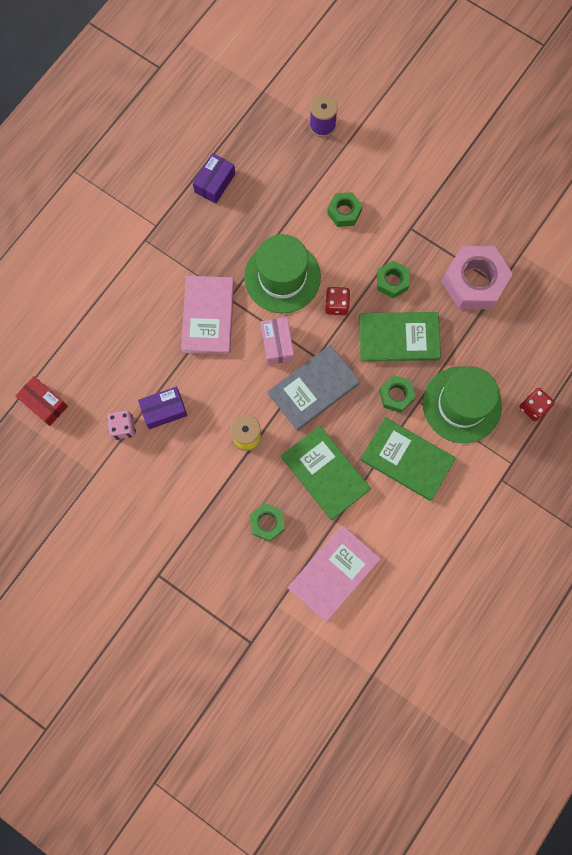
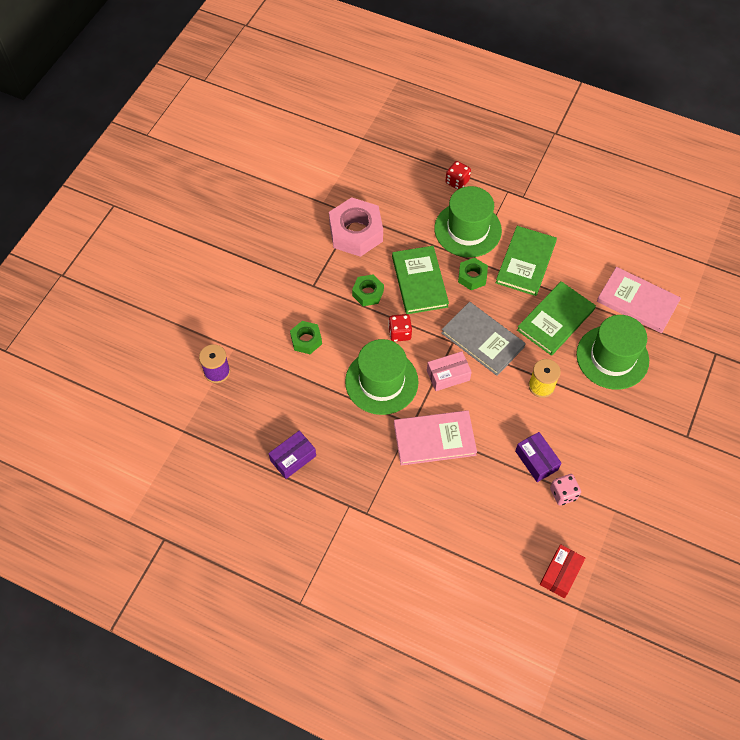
camera: 100 degrees left, 15 degrees down
purple box [193,153,235,204] -> purple box turned 60 degrees counterclockwise [269,430,316,479]
green nut [250,503,285,541] -> green hat [576,315,649,390]

